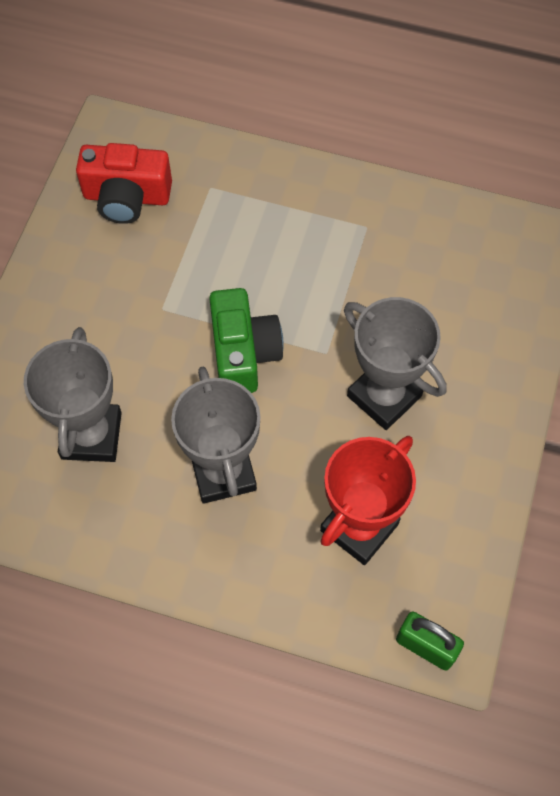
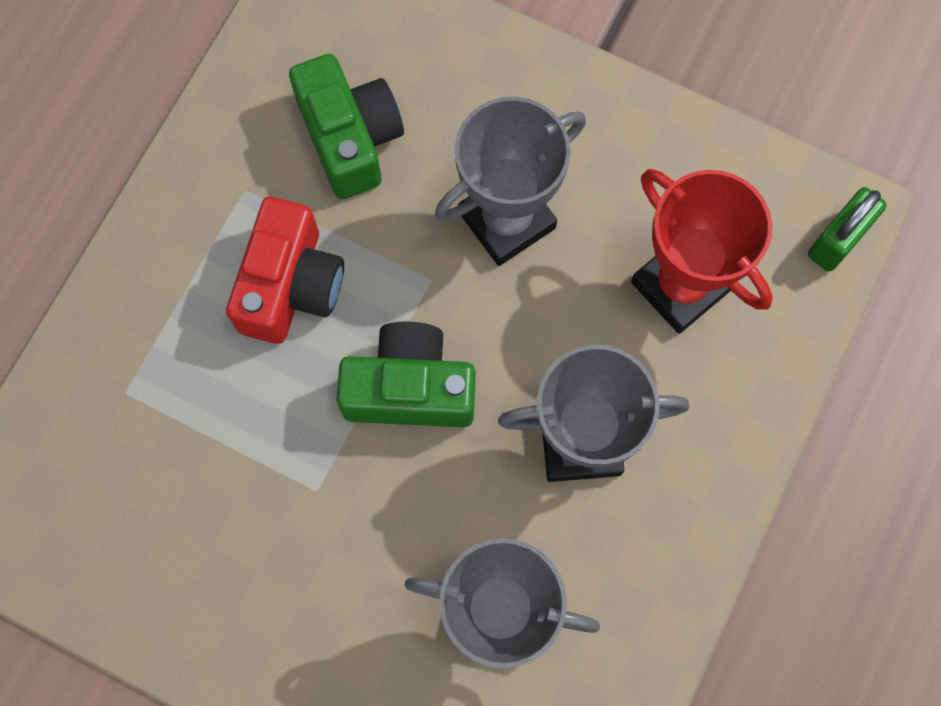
camera: 80 degrees left, 10 degrees up
red camera [76,143,172,224] -> red camera moved to [226,197,344,344]
none -> green camera [289,54,404,199]

